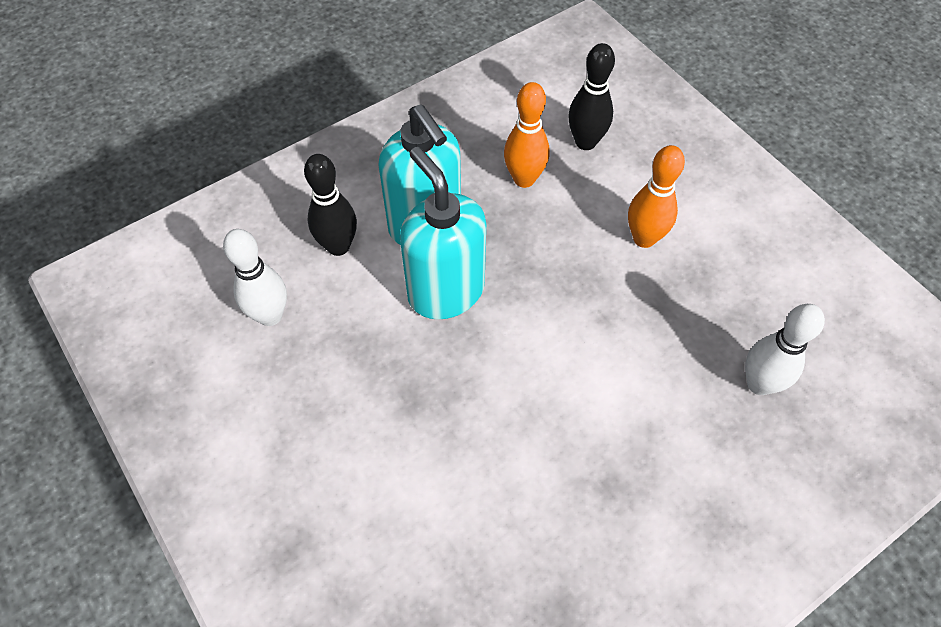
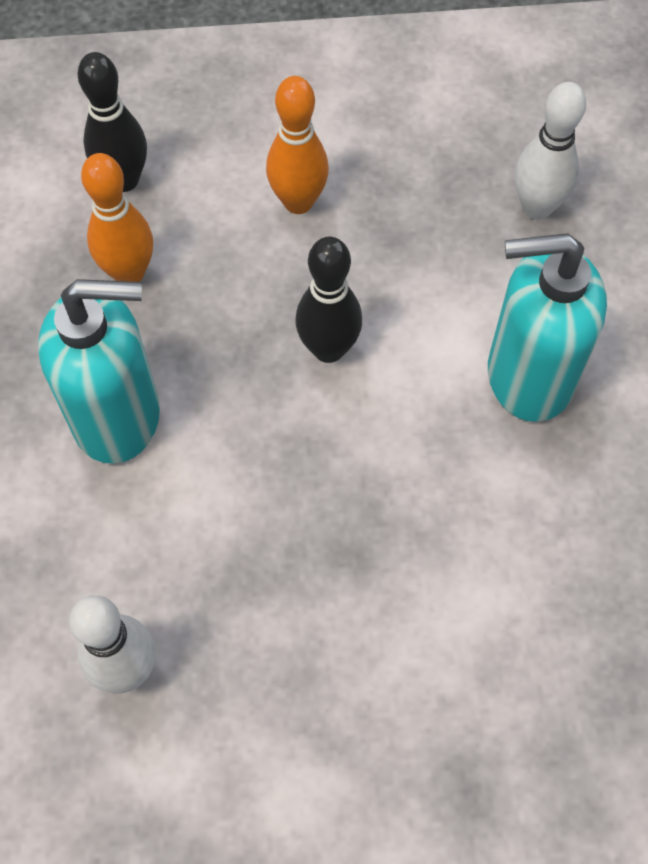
camera: 60 degrees left, 5 degrees up
black bowling pin [304,154,357,256] -> black bowling pin moved to [296,237,362,363]
turquoise soap dispenser [400,147,486,319] -> turquoise soap dispenser moved to [488,233,607,422]

